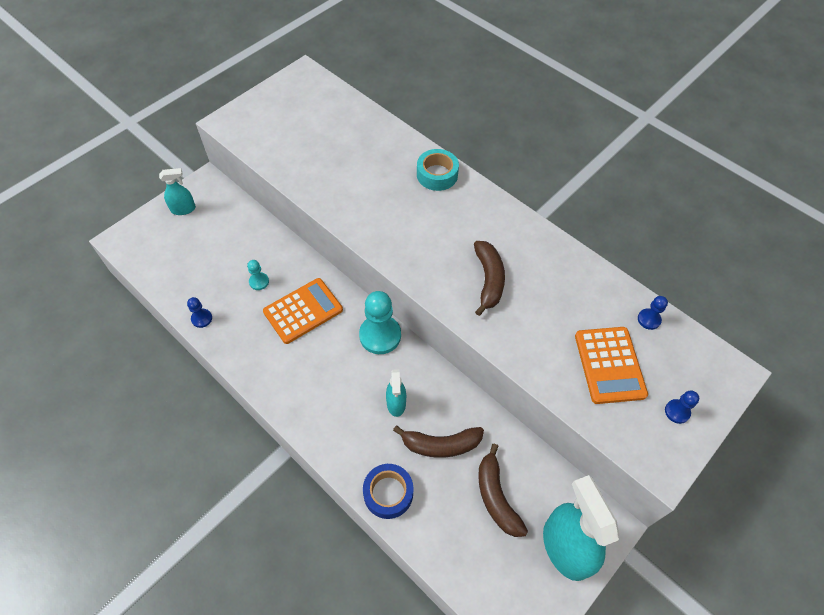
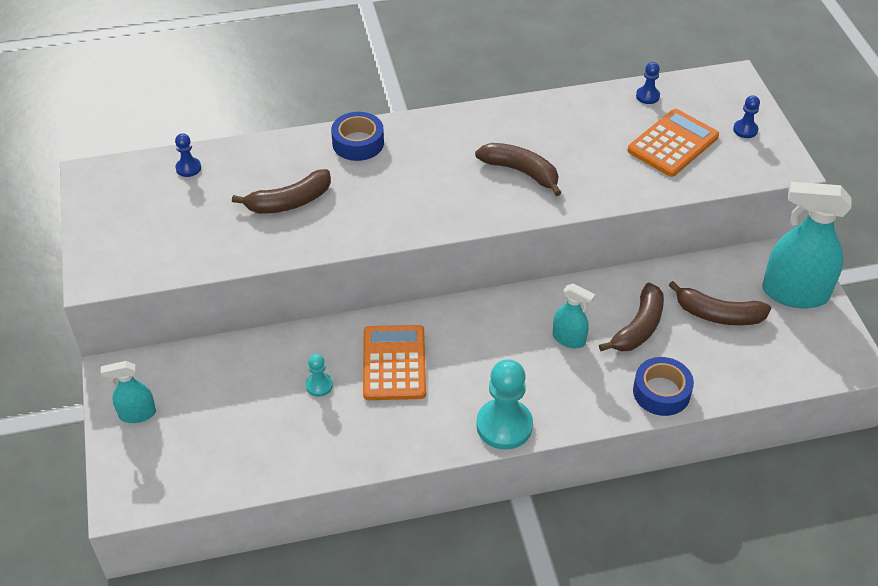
camera: 55 degrees left, 10 degrees down
turquoise spray bottle [159,168,196,215] -> turquoise spray bottle turned 120 degrees counterclockwise [101,361,156,423]
blue pawn [187,297,212,328] -> blue pawn moved to [175,133,201,177]
turquoise pawn [359,291,401,354] -> turquoise pawn moved to [476,359,533,450]
turquoise tape [417,149,459,191] -> blue tape [331,112,384,161]
orange calculator [575,327,648,404] -> orange calculator turned 75 degrees counterclockwise [627,109,719,177]
none -> brown banana [232,169,331,214]

